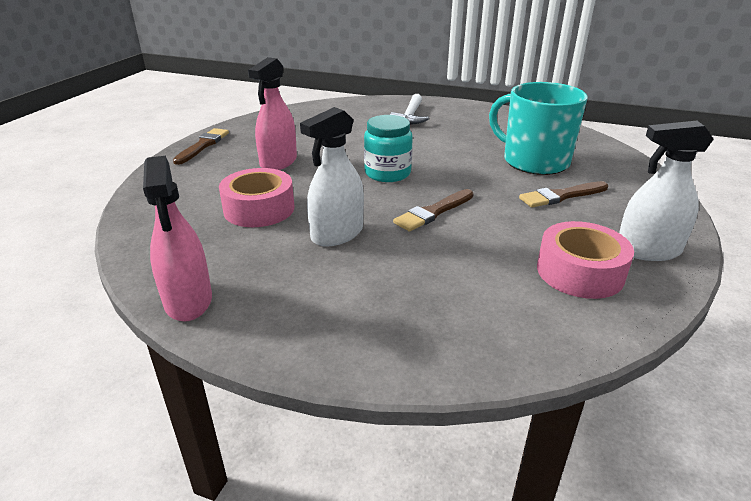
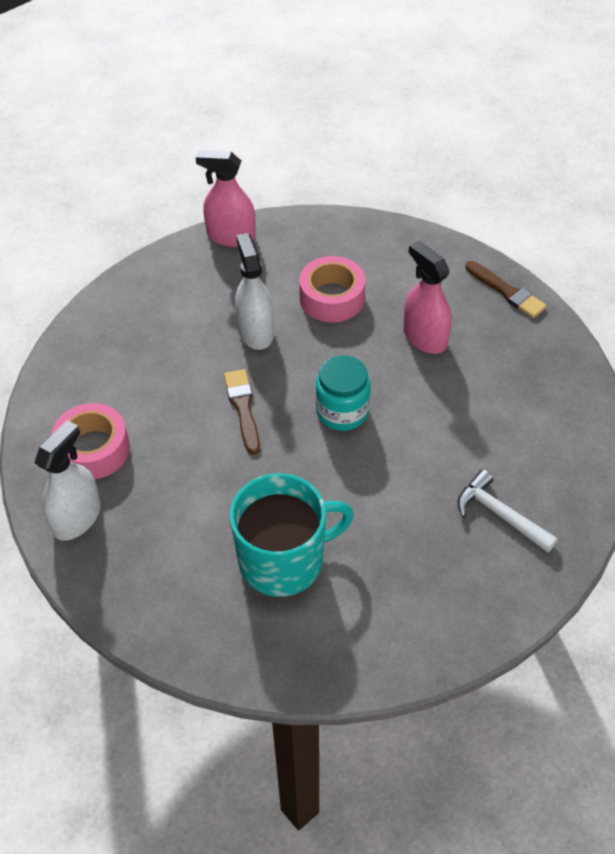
camera: 120 degrees right, 20 degrees up
brown brush [519,181,608,208] -> none

